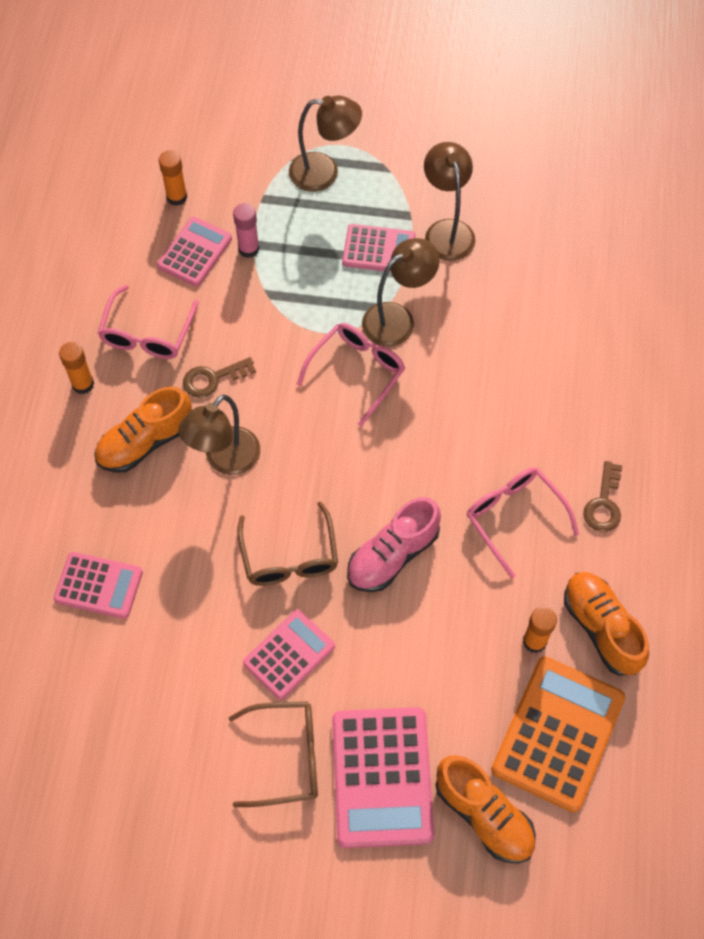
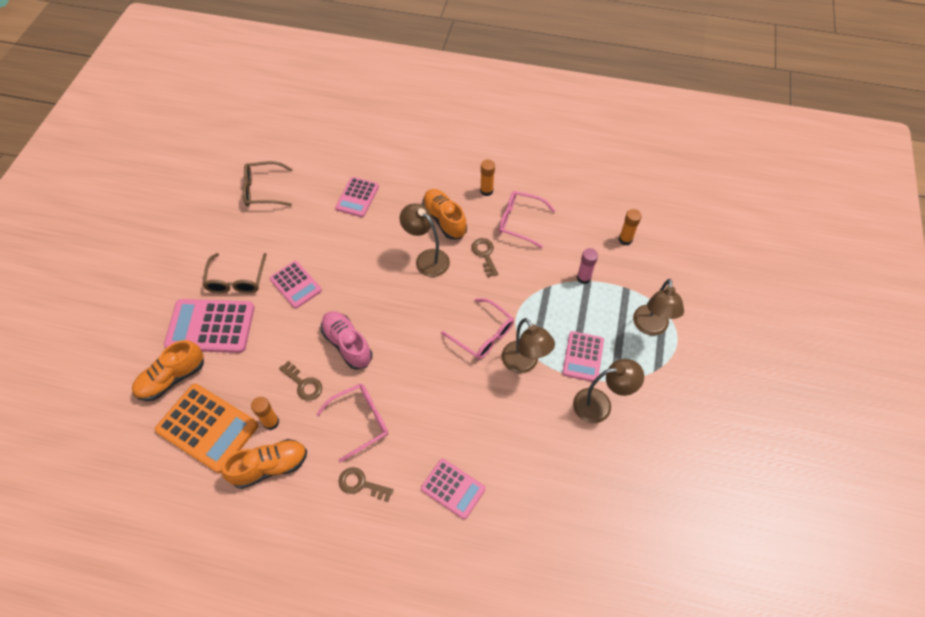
camera: 95 degrees right, 5 degrees down
pink calculator [157,217,232,287] -> pink calculator moved to [421,459,486,520]
brown glasses [237,501,338,586] -> brown glasses moved to [243,161,293,206]
none -> brown key [279,361,322,401]

